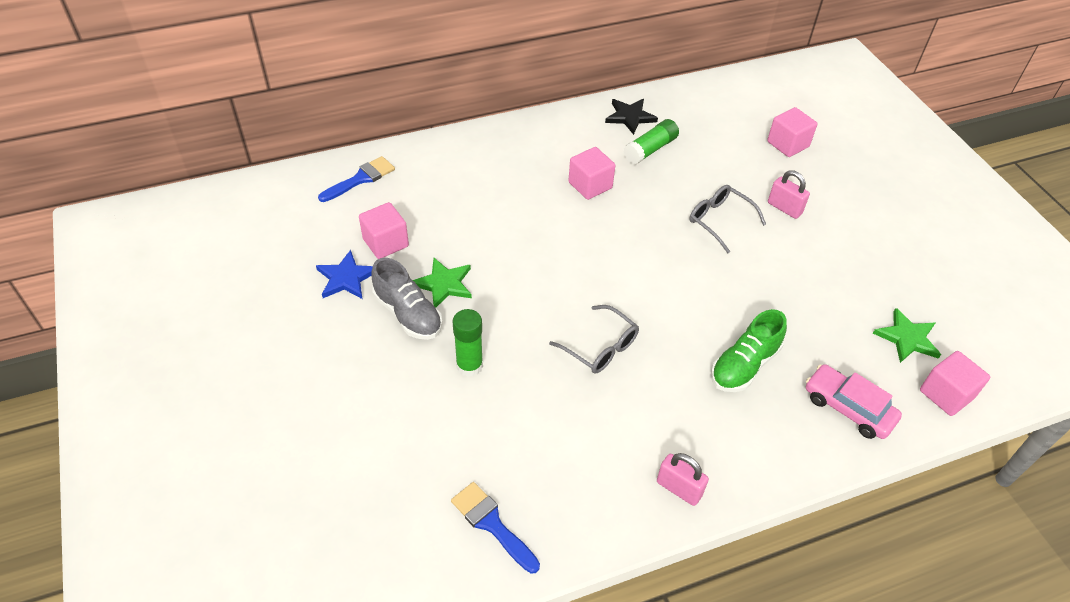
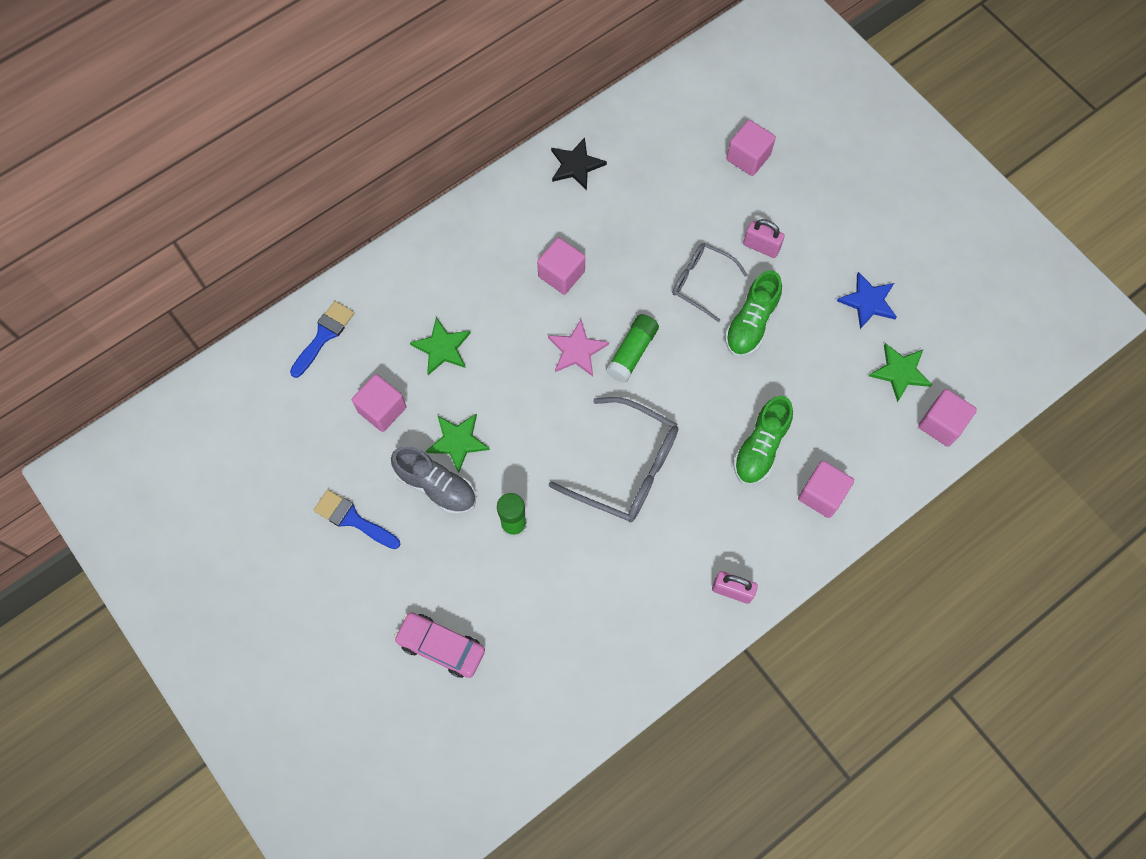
camera: 15 degrees left, 20 degrees up
blue star [316,250,373,299] -> blue star moved to [837,272,897,329]
blue brush [451,482,540,573] -> blue brush moved to [314,490,400,549]
grey glasses [549,305,639,374] -> grey glasses [549,397,678,522], size x1.62
green glue stick [623,119,679,165] -> green glue stick moved to [606,314,659,383]
pink car [806,364,902,439] -> pink car moved to [394,612,485,678]
none -> green star [410,317,471,375]
none -> pink star [548,320,609,376]
none -> green shoe [725,270,782,357]
none -> pink cube [798,461,854,518]

